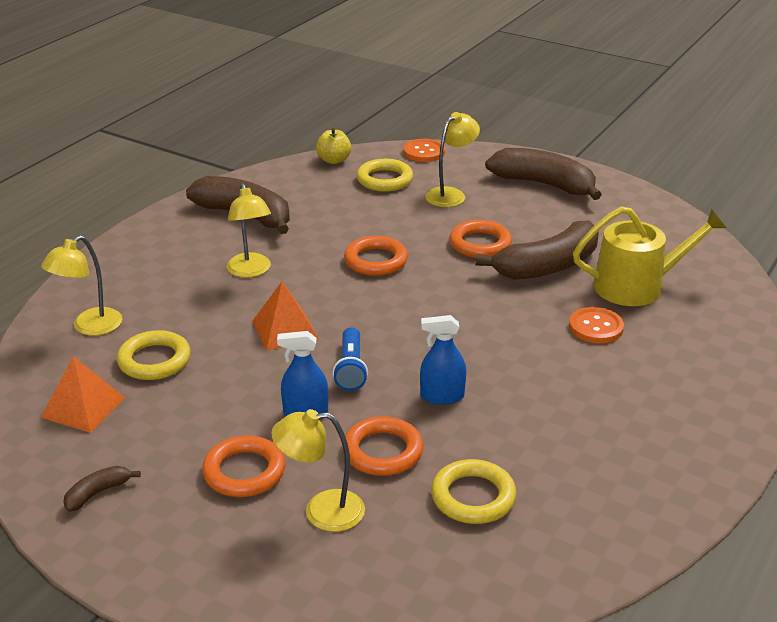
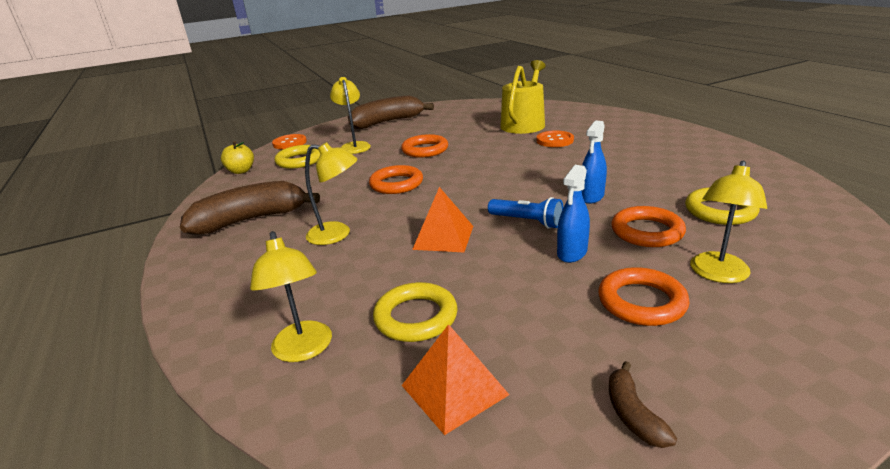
camera: 55 degrees left, 5 degrees down
brown banana [475,221,599,279] -> none

